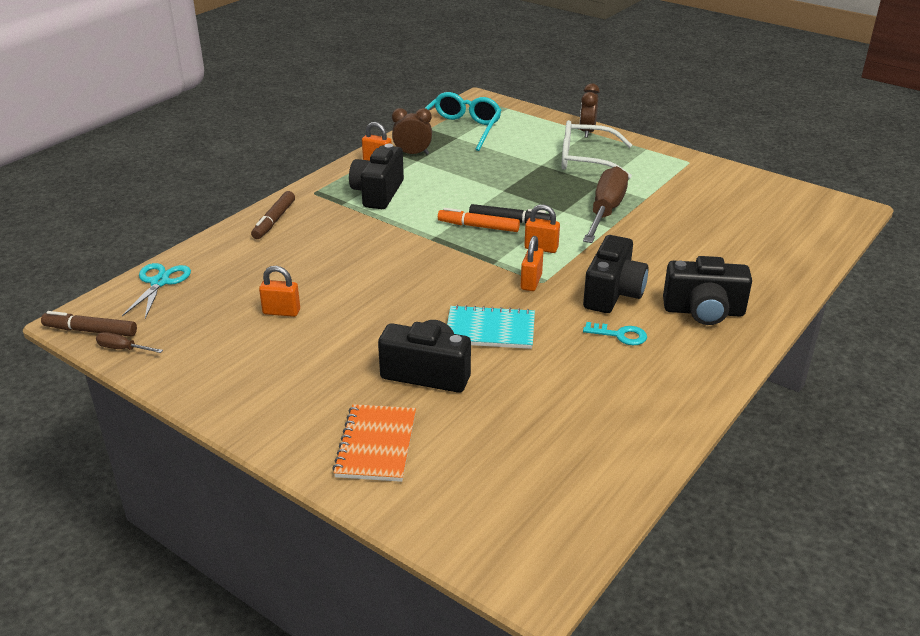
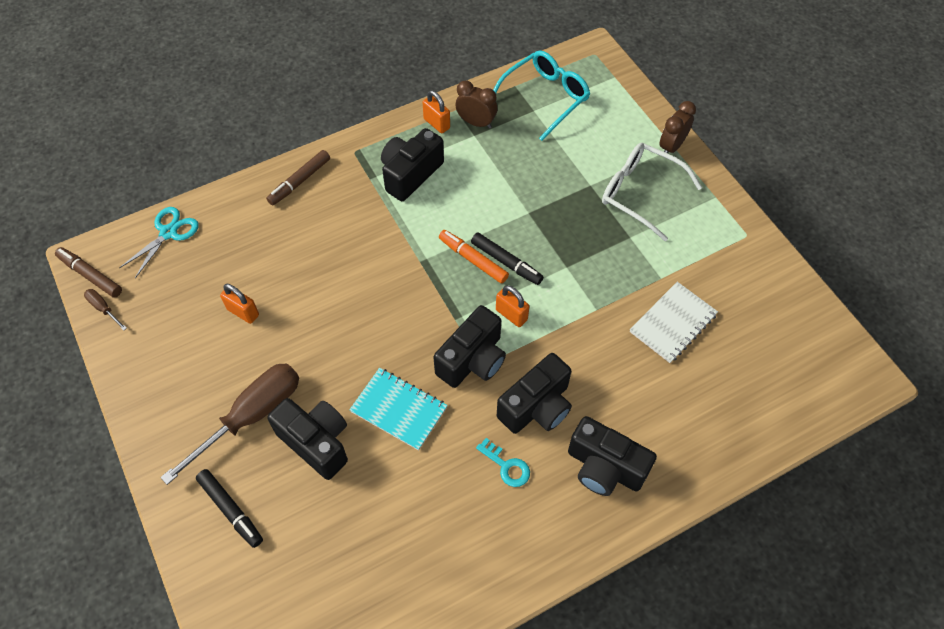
camera: 25 degrees right, 25 degrees up
orange notebook [332,404,416,482] -> black marker [196,469,263,548]
orange padlock [521,236,543,291] -> black camera [433,305,506,388]
brown screwdriver [583,166,628,243] -> brown screwdriver moved to [160,363,299,485]
none -> white notebook [630,282,718,363]

